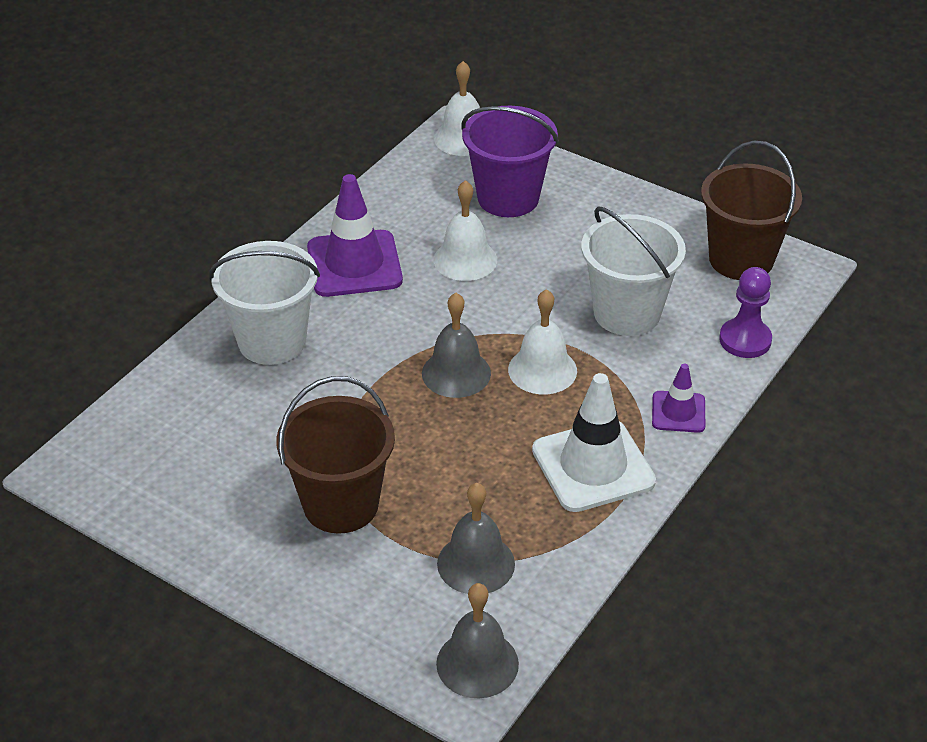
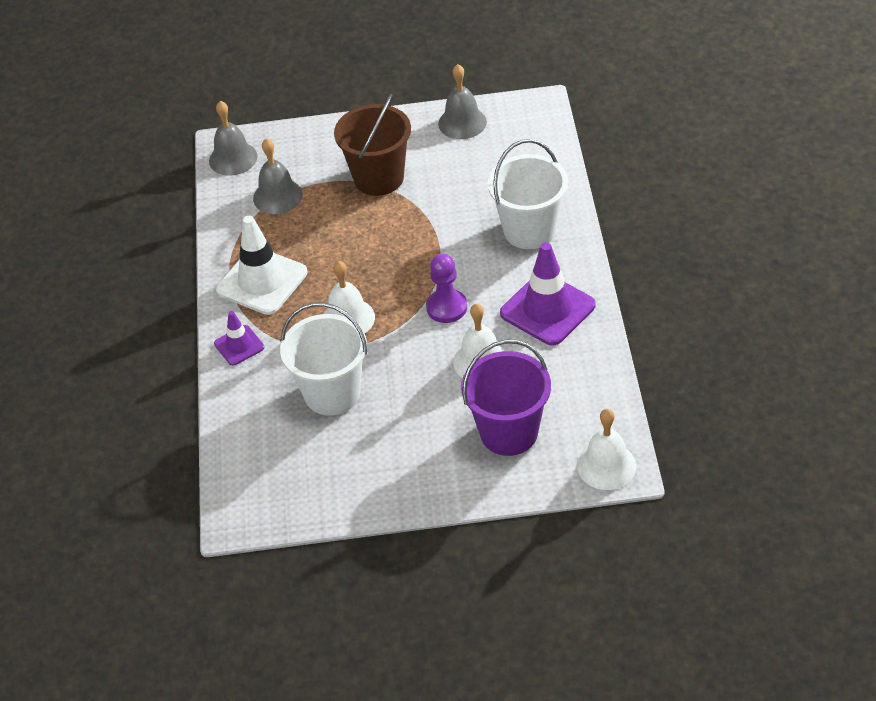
camera: 145 degrees right, 5 degrees up
grey bell [422,293,491,398] -> grey bell moved to [438,64,487,139]
brown bucket [701,140,802,280] -> none
purple pawn [719,267,772,358] -> purple pawn moved to [426,253,467,323]

